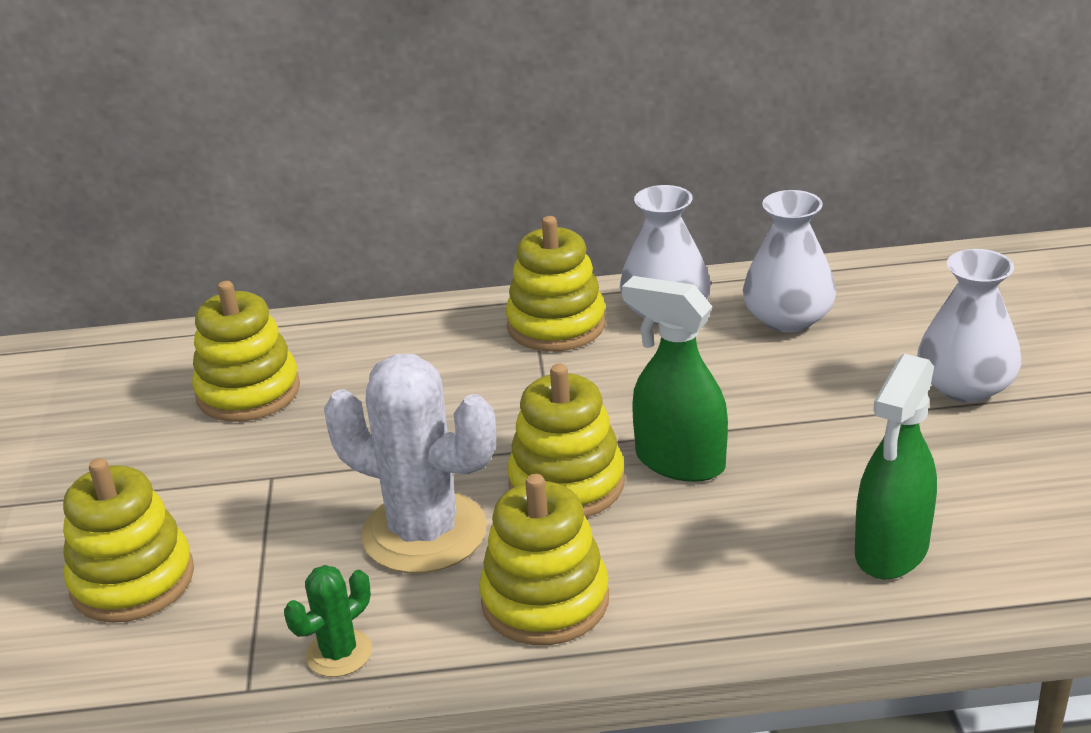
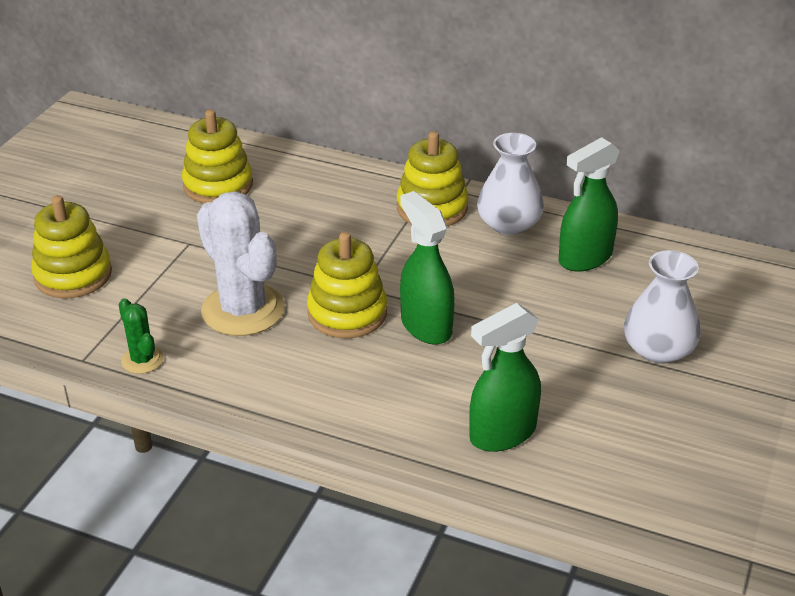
camera: 25 degrees right, 5 degrees up
green cactus [284,565,372,677] -> green cactus turned 75 degrees clockwise [118,298,164,374]
yellow stacking toy [479,474,609,645] -> none
white vase [743,190,836,333] -> green spray bottle [558,137,620,272]

